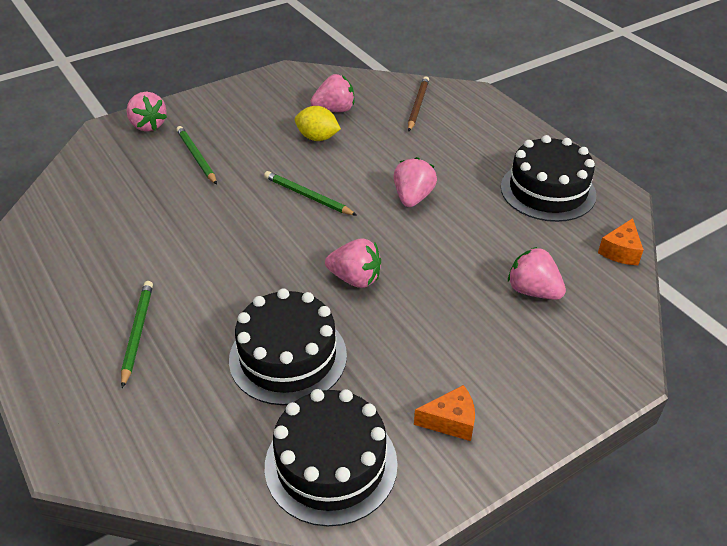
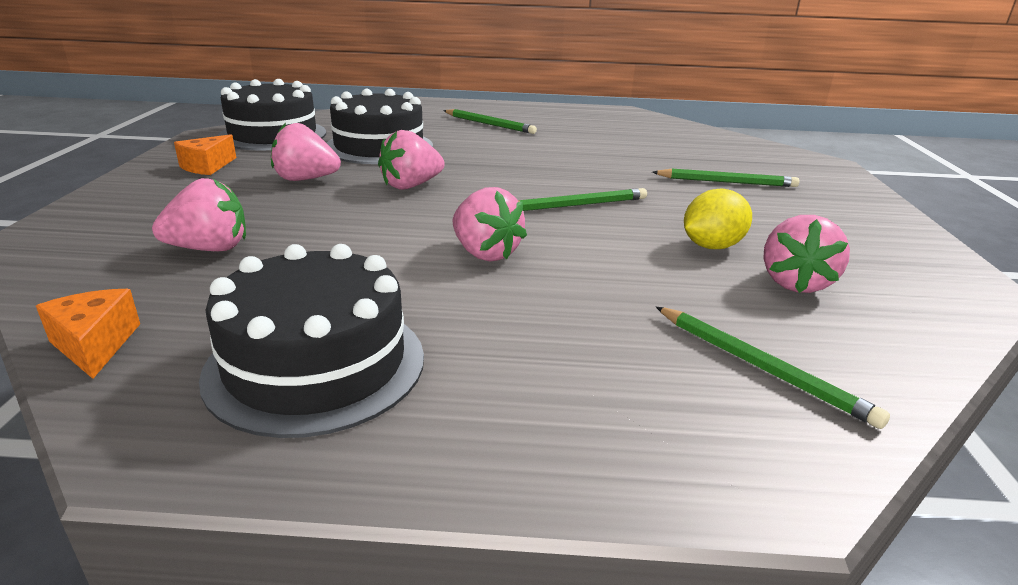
camera: 125 degrees right, 15 degrees down
pink strawberry [127,92,167,131] -> pink strawberry moved to [271,123,341,181]
brown pencil [408,76,429,131] -> green pencil [656,307,890,429]

